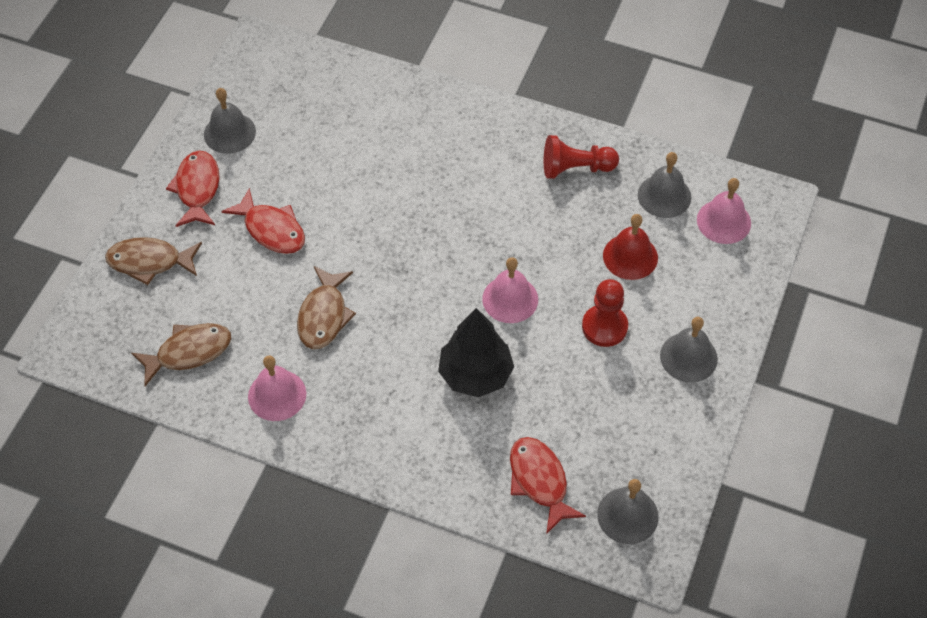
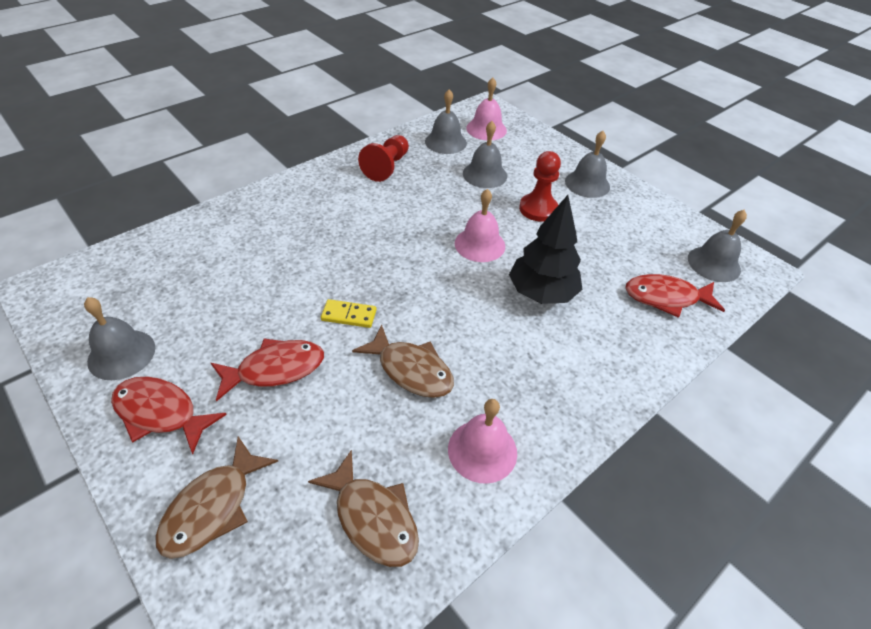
camera: 65 degrees left, 10 degrees down
brown fish [131,323,231,386] -> brown fish turned 135 degrees clockwise [308,450,419,567]
red bell [603,214,658,280] -> grey bell [463,121,507,188]
none -> yellow domino [321,299,377,328]

